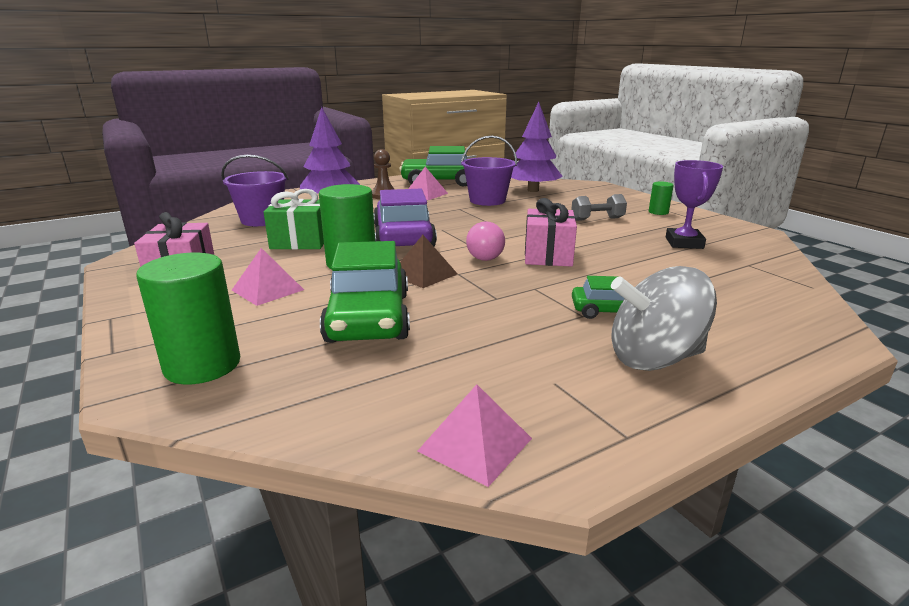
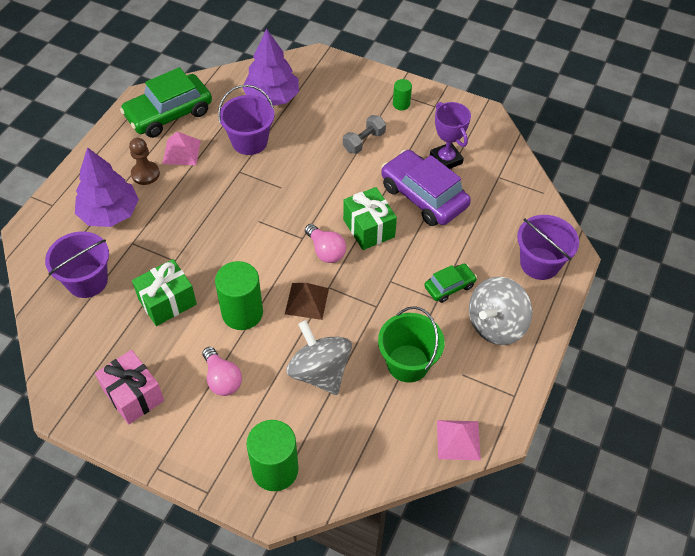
camera: 35 degrees left, 30 degrees up
pink pyramid [232,248,304,306] -> pink light bulb [202,347,242,396]
green car [320,241,410,343] -> grey spinning top [287,320,352,395]
purple car [374,189,437,247] -> purple car moved to [381,150,471,226]
pink gift [525,198,577,267] -> green gift [343,187,397,250]
none -> green bucket [378,306,445,383]
none -> purple bucket [517,215,579,280]

